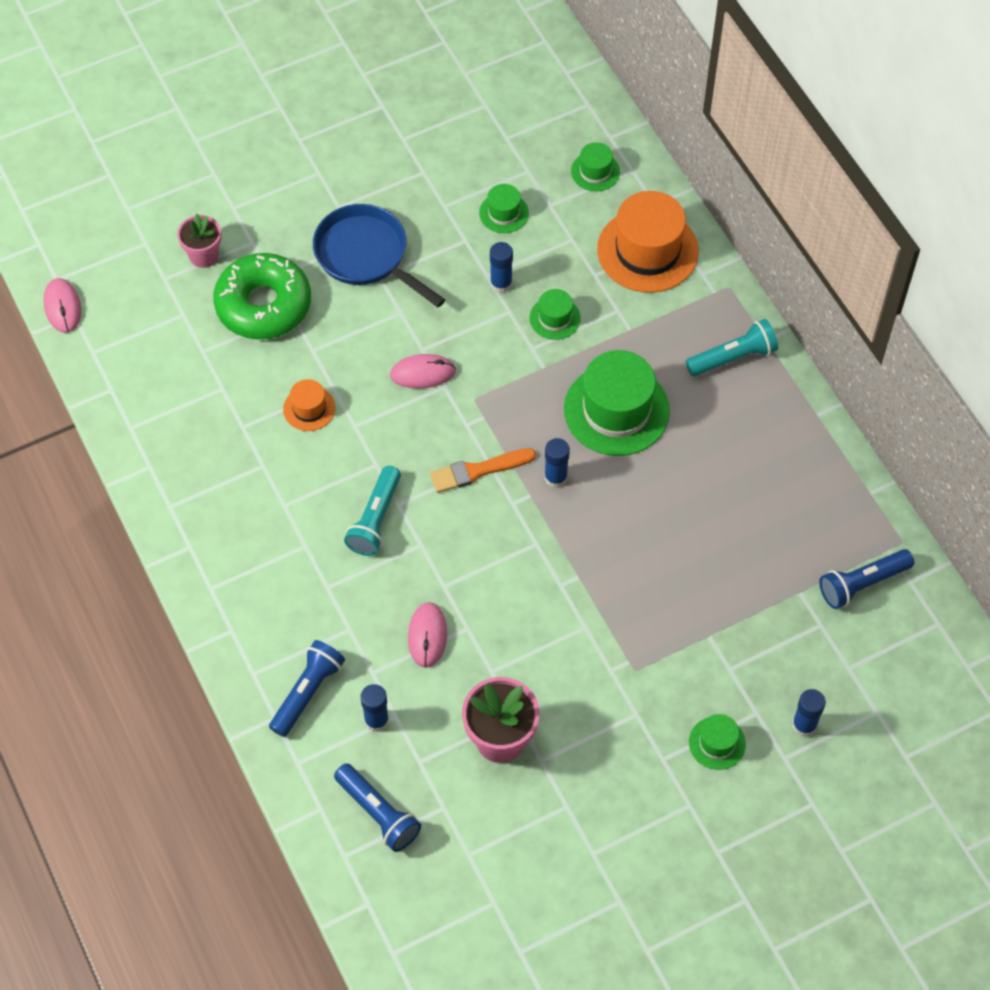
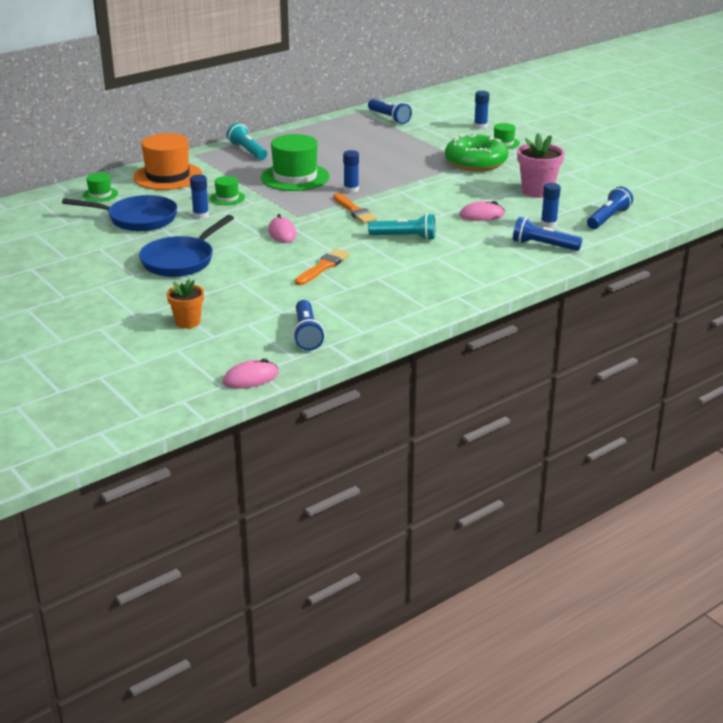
camera: 100 degrees left, 30 degrees down
pink flower pot [177,214,221,268] -> orange flower pot [167,279,204,329]
green donut [213,253,311,339] -> green donut moved to [445,134,508,171]
orange hat [283,379,335,431] -> orange brush [295,249,350,285]
green hat [479,184,529,233] -> blue pan [62,195,177,231]
none -> blue flashlight [293,300,325,350]

